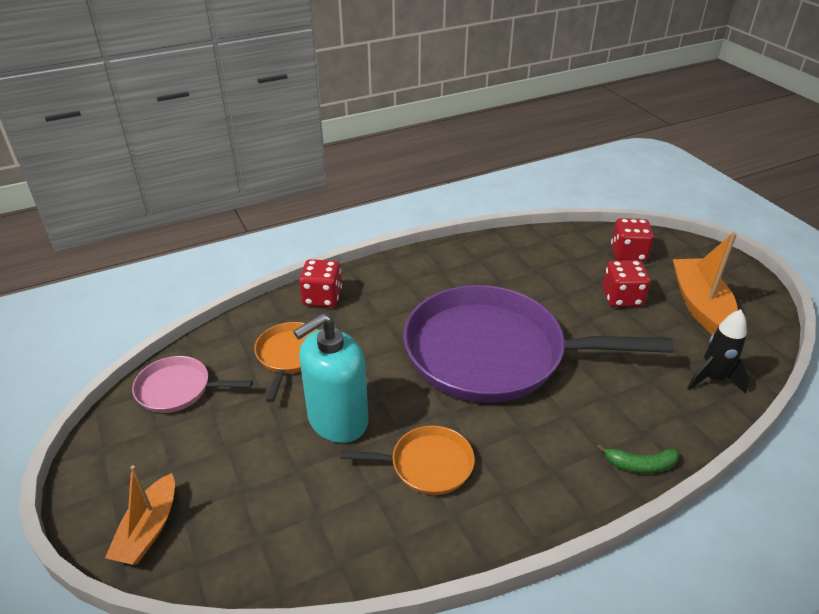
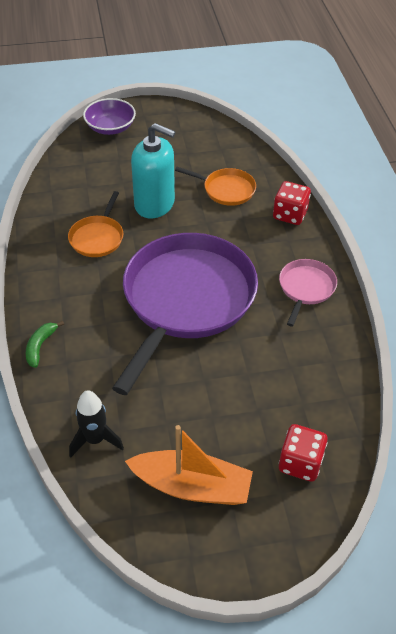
camera: 105 degrees right, 10 degrees up
orange boat [105,465,175,565] -> purple bowl [83,98,136,135]
pink pan [132,356,253,413] -> pink pan moved to [279,259,337,327]
turquoise soap dispenser [293,313,368,443] -> turquoise soap dispenser turned 135 degrees clockwise [131,123,175,218]
red dice [602,260,650,307] -> none

